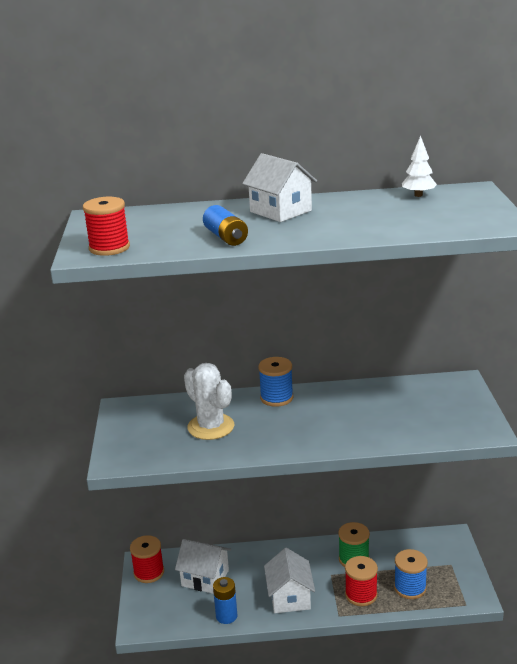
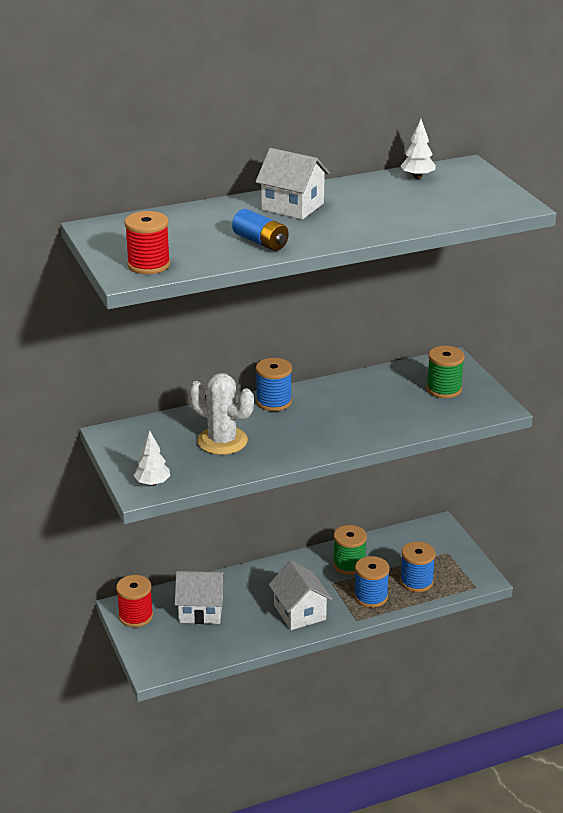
camera: 20 degrees left, 5 degrees up
blue battery [213,577,237,624] -> none
red spool [345,556,378,606] -> blue spool [354,556,390,608]
none -> white tree [134,430,170,486]
none -> green spool [426,346,465,398]

